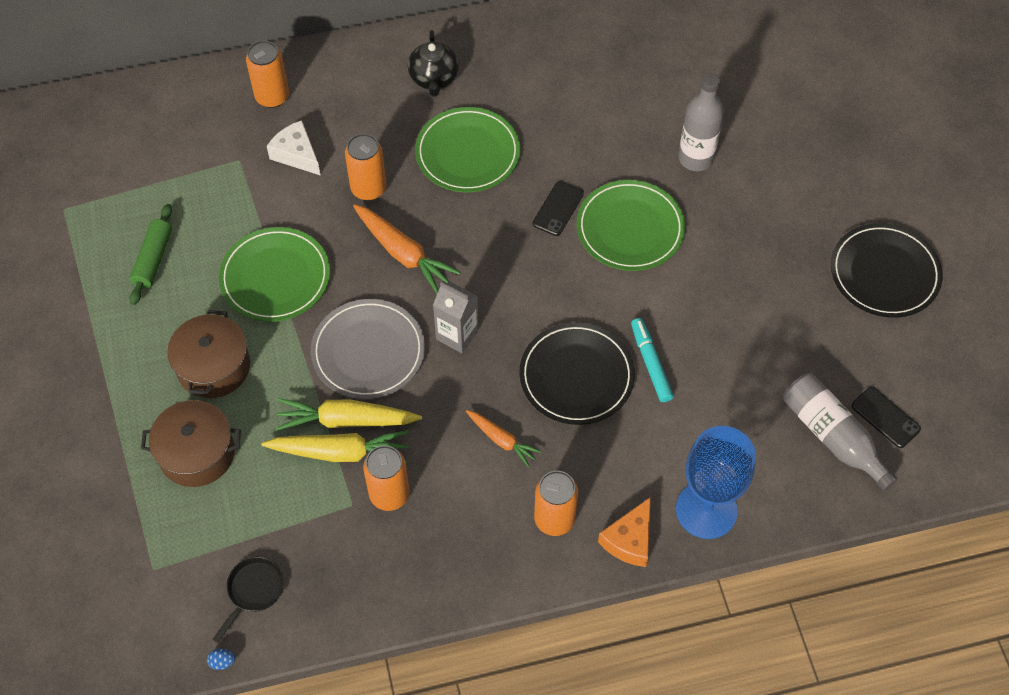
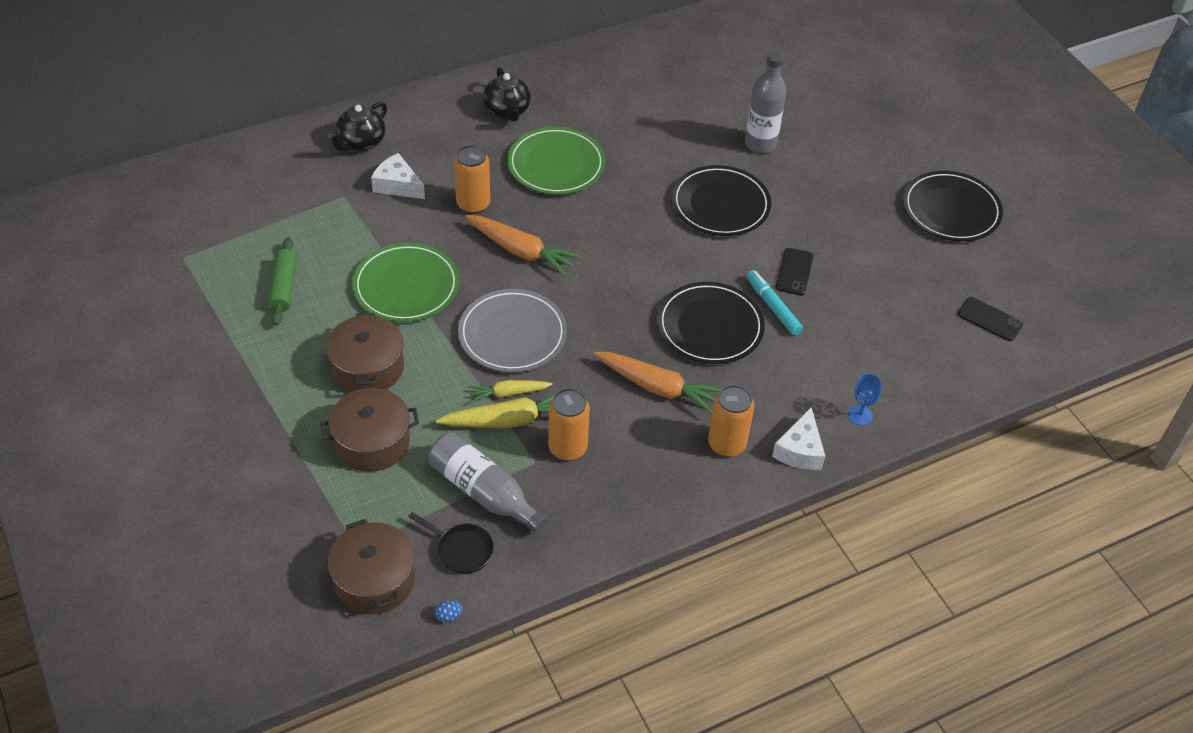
camera: 15 degrees left, 10 degrees down
black pan [212,557,284,643] -> black pan turned 105 degrees clockwise [408,512,494,574]
orange can [246,40,289,108] -> black teapot [328,102,387,151]
yellow carrot [275,398,422,431] -> yellow carrot [468,380,553,403], size x0.60
grey carton [433,282,479,353] -> none
orange carrot [466,410,542,467] -> orange carrot [594,352,721,414], size x1.66
black phone [533,181,584,236] -> black phone moved to [776,248,814,295]
green plate [577,180,685,271] -> black plate [672,165,771,236]
orange cheese [598,497,651,567] -> white cheese [772,407,825,470]
blue goblet [676,426,756,539] -> blue goblet [848,374,882,425], size x0.43
grey bottle [783,374,898,491] -> grey bottle moved to [428,432,547,533]
none -> brown pot [328,519,415,614]

